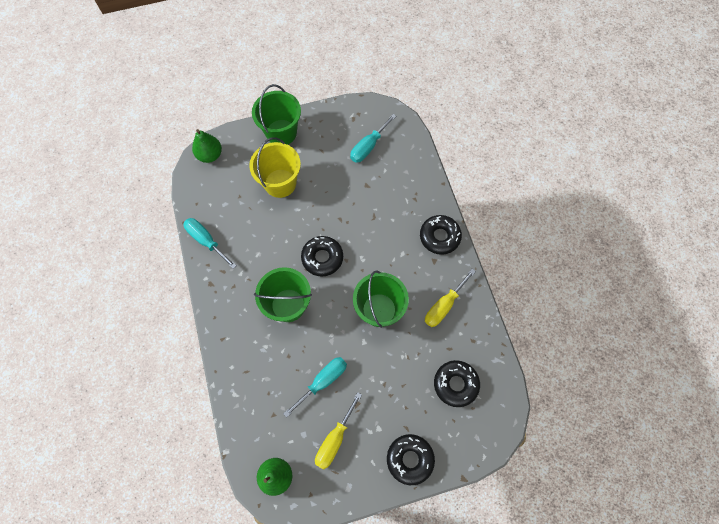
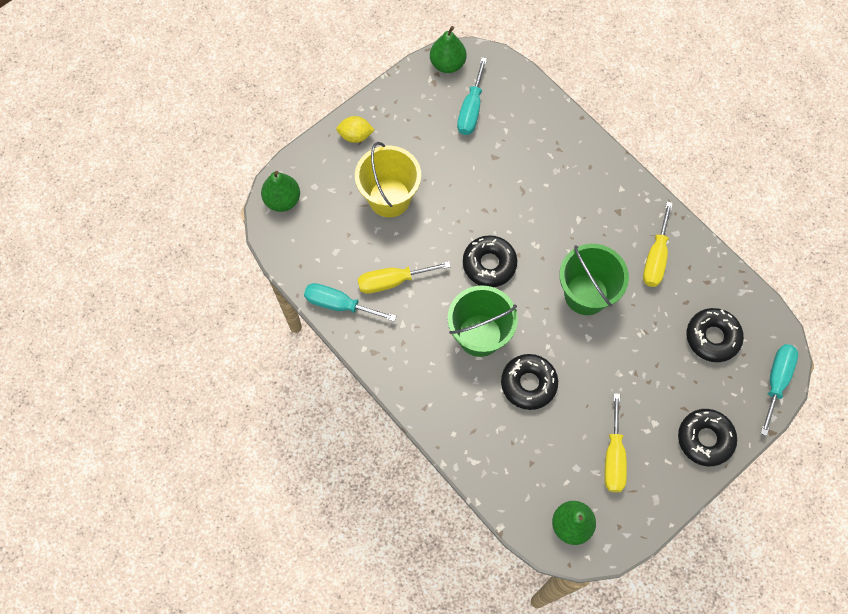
camera: 25 degrees left, 0 degrees up
green bucket [252,84,301,145] -> yellow lemon [336,116,374,143]
turquoise screwdriver [283,357,347,418] -> turquoise screwdriver moved to [760,344,798,436]
black donut [420,215,462,255] -> black donut moved to [501,354,558,410]
none -> yellow screwdriver [357,261,451,294]
none -> green pear [430,26,466,73]

